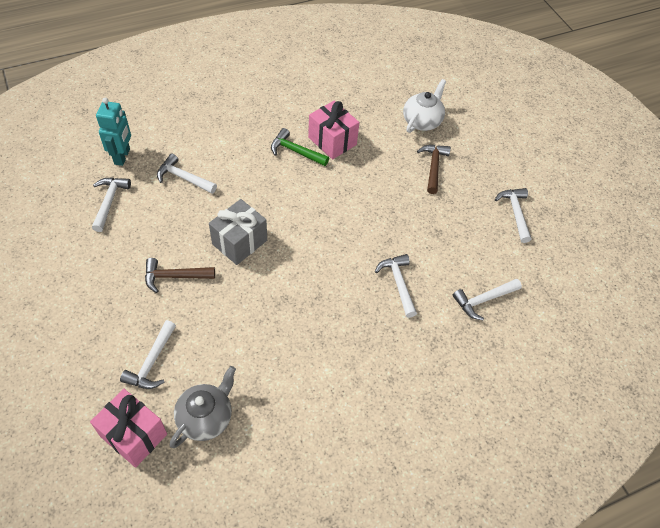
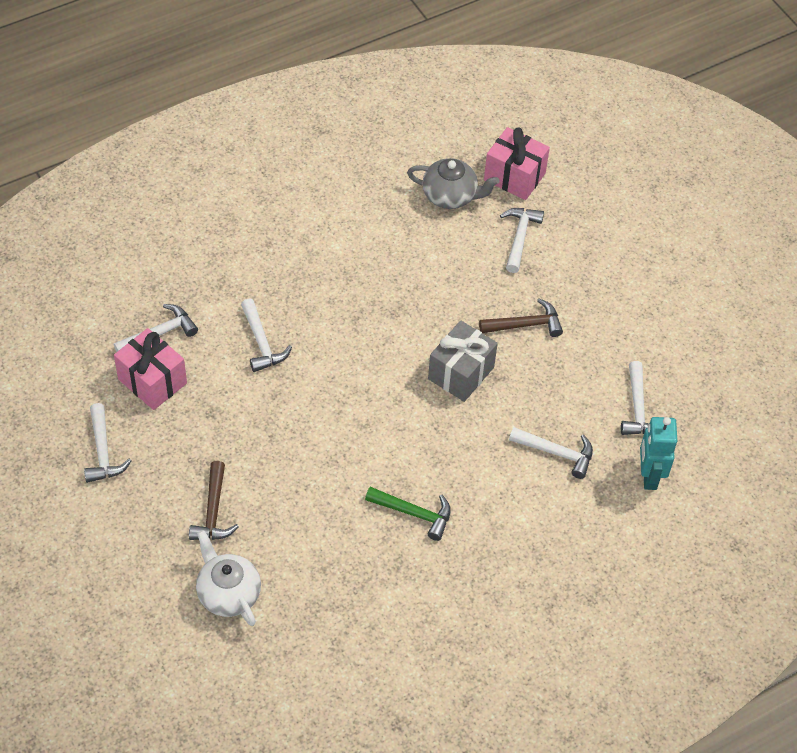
camera: 175 degrees right, 0 degrees up
grey teapot [170,366,236,448] -> grey teapot turned 105 degrees counterclockwise [407,158,499,209]
pink gift [308,101,359,159] -> pink gift moved to [114,328,187,410]
white teapot [403,79,446,133] -> white teapot turned 120 degrees clockwise [196,530,261,626]

